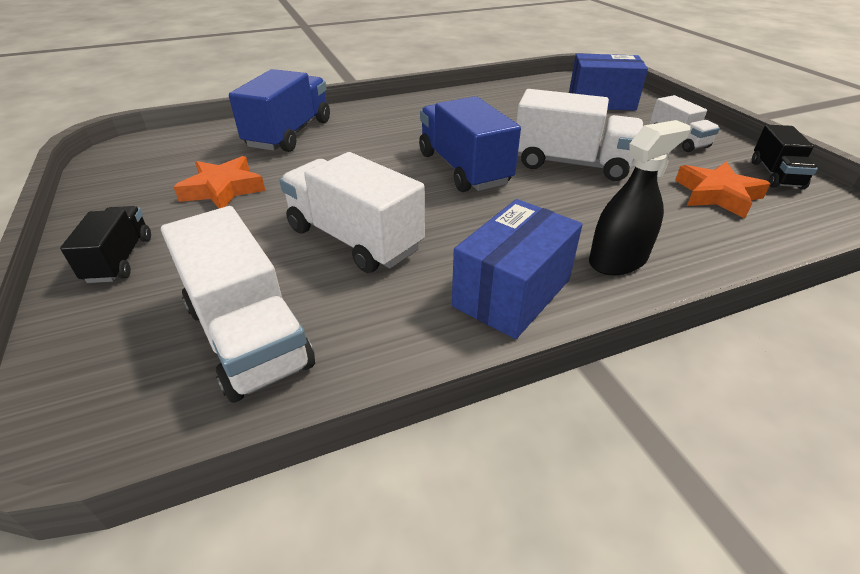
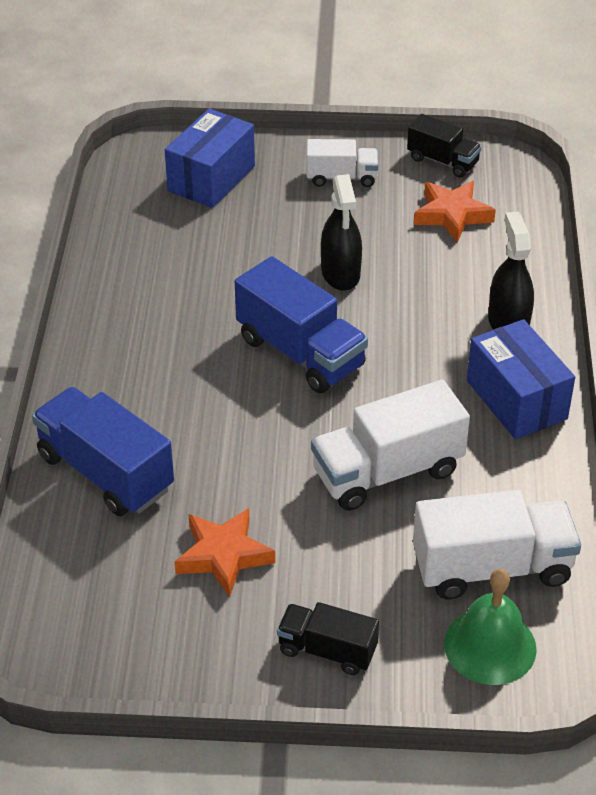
camera: 65 degrees left, 5 degrees up
blue truck [419,96,521,192] -> blue truck turned 135 degrees counterclockwise [235,256,368,393]
white truck [516,89,644,181] -> black spray bottle [321,174,362,291]
none -> green bell [444,569,537,685]

